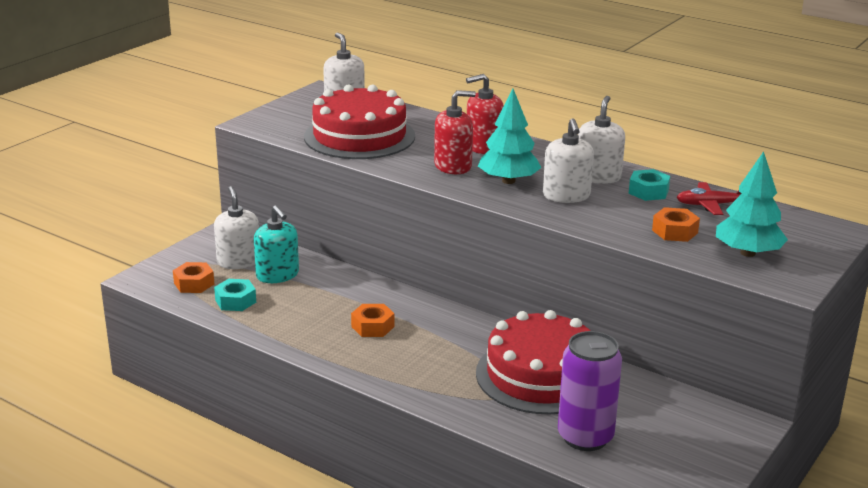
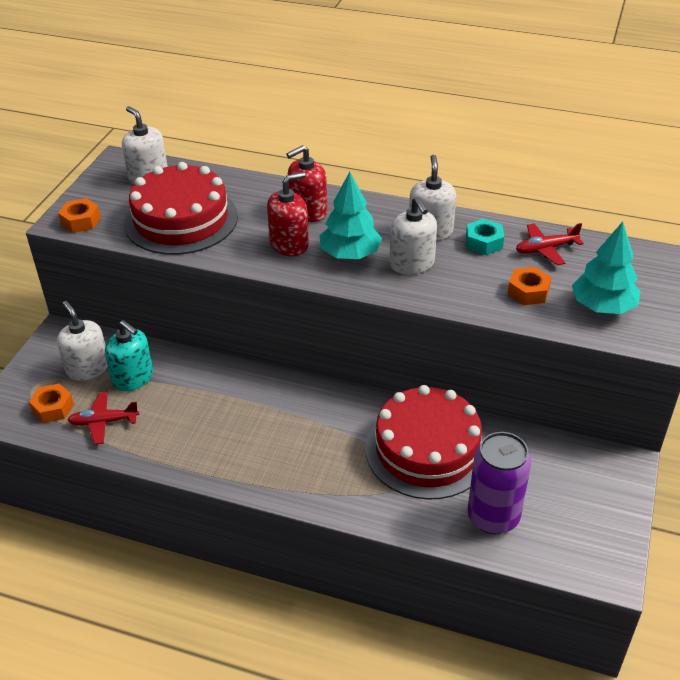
camera: 15 degrees left, 15 degrees up
turquoise nut [214,279,256,311] -> red plane [68,392,139,444]
orange nut [351,304,394,337] -> orange nut moved to [58,198,101,233]

